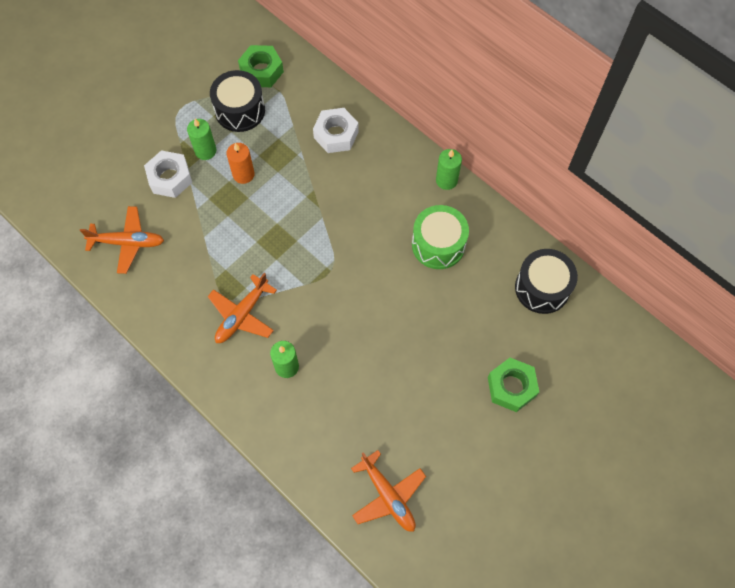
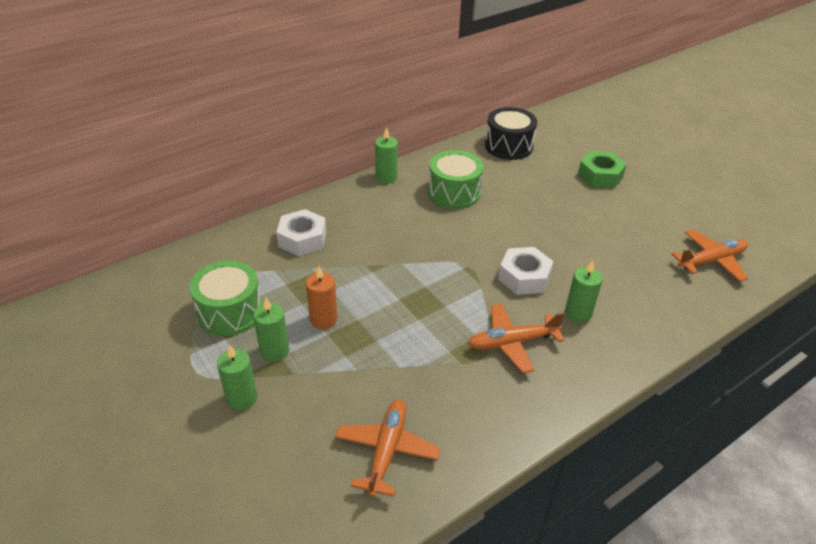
camera: 80 degrees left, 25 degrees down
white nut [144,150,192,198] -> white nut moved to [498,247,554,295]
orange plane [208,273,277,343] -> orange plane turned 120 degrees clockwise [468,304,565,373]
black drum [210,70,265,132] -> green drum [190,260,262,336]
green nut [238,45,284,87] -> none
none -> green candle [217,345,257,411]

